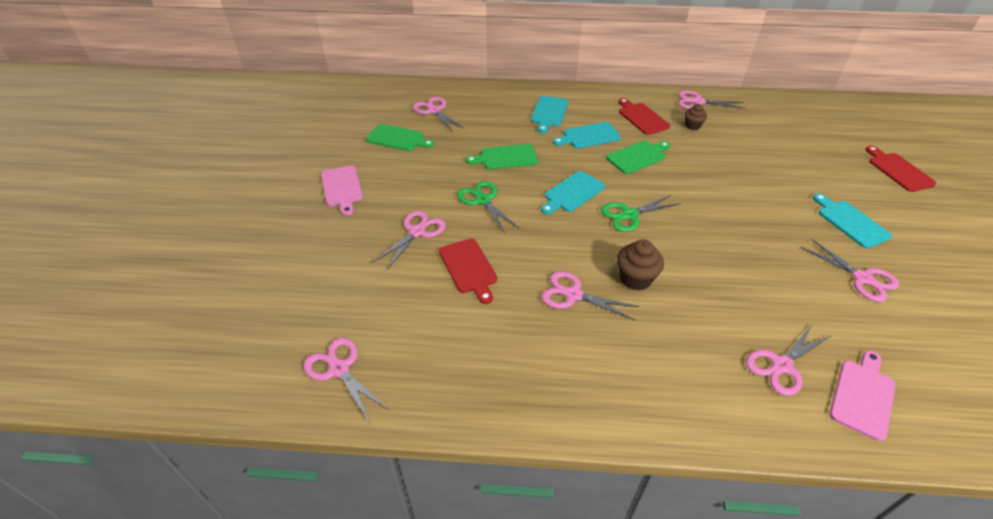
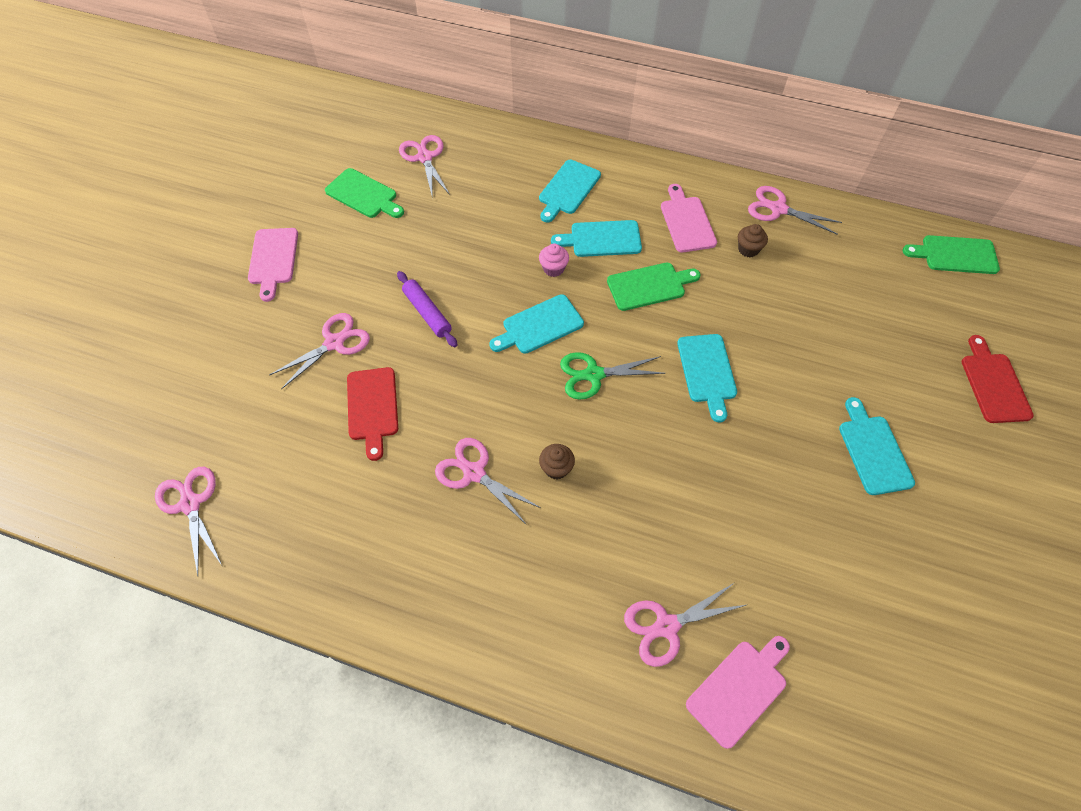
camera: 15 degrees right, 15 degrees up
green scissors [457,181,520,233] -> purple rolling pin [397,271,457,347]
green cutting board [466,144,538,169] -> green cutting board moved to [903,235,1000,274]
brown cupcake [617,239,664,290] -> brown cupcake [539,444,575,479], size x0.64
red cutting board [618,98,670,135] -> pink cutting board [661,184,717,252]
pink scissors [801,239,899,302] -> none
none -> pink cupcake [539,244,569,277]
none -> turquoise cutting board [677,334,737,422]

